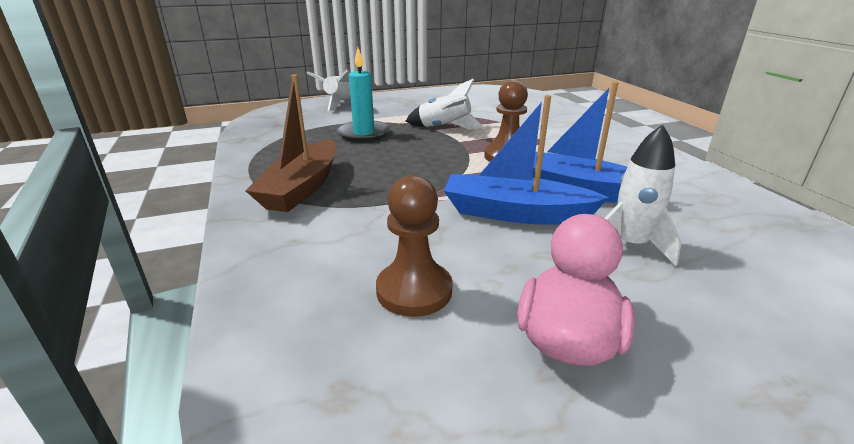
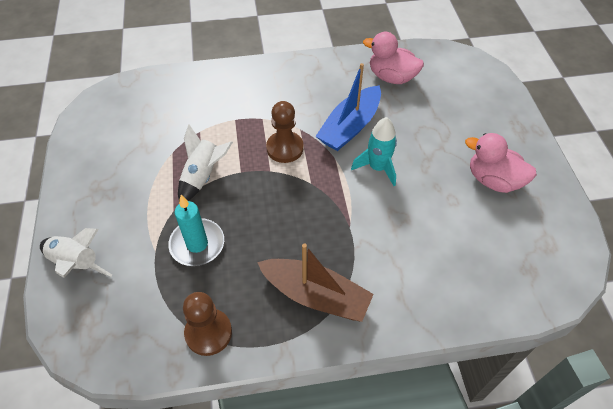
camera: 80 degrees left, 25 degrees up
brown pawn [376,175,453,317] -> brown pawn moved to [183,292,232,356]
blue boat [444,95,609,225] -> turquoise rocket [351,117,397,186]
white rocket [605,124,682,266] -> none
none -> pink duck [363,32,424,84]

